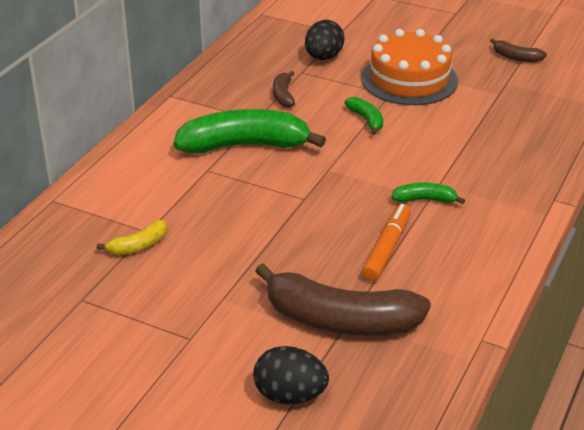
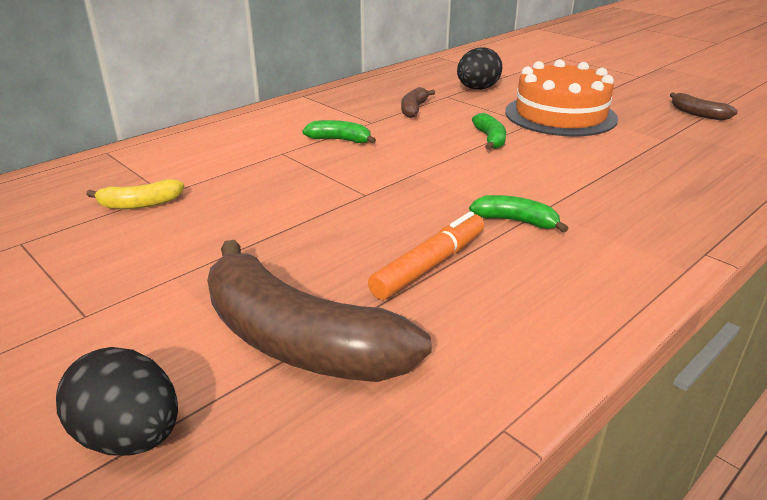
camera: 20 degrees right, 5 degrees down
green banana [173,109,326,154] -> green banana [302,120,376,144], size x0.46

